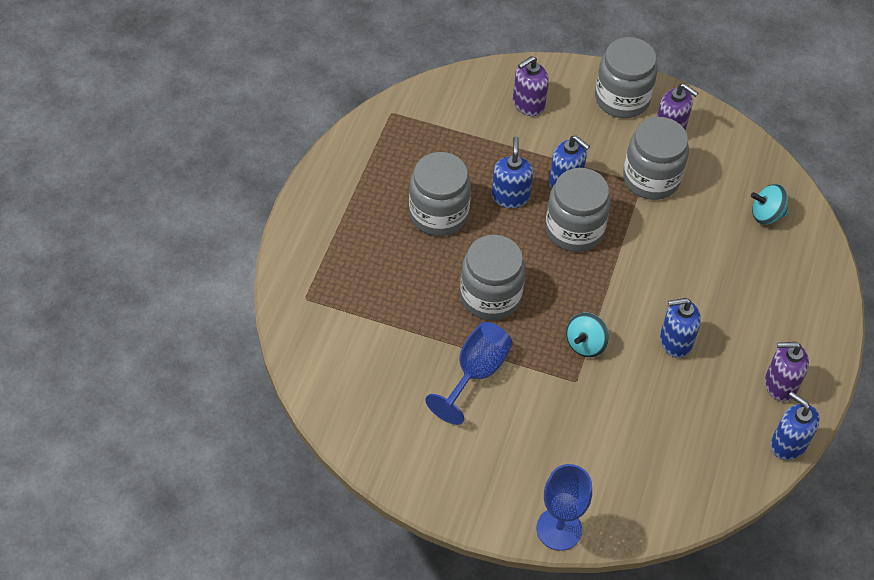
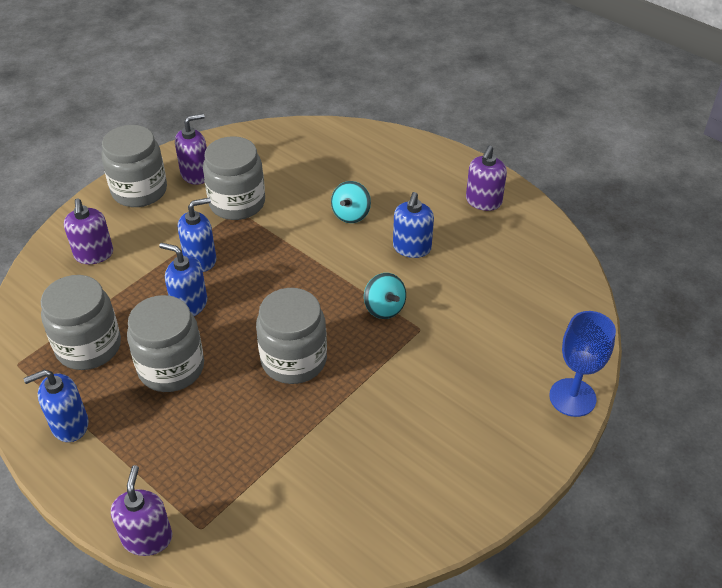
camera: 65 degrees left, 10 degrees down
blue goblet [425,322,513,425] -> none
grey jar [545,168,611,252] -> grey jar moved to [41,275,121,370]
turquoise spinning top [751,184,789,225] -> turquoise spinning top moved to [331,181,371,223]
blue soap dispenser [771,391,820,460] -> blue soap dispenser moved to [24,370,89,442]
none -> purple soap dispenser [111,465,172,556]

